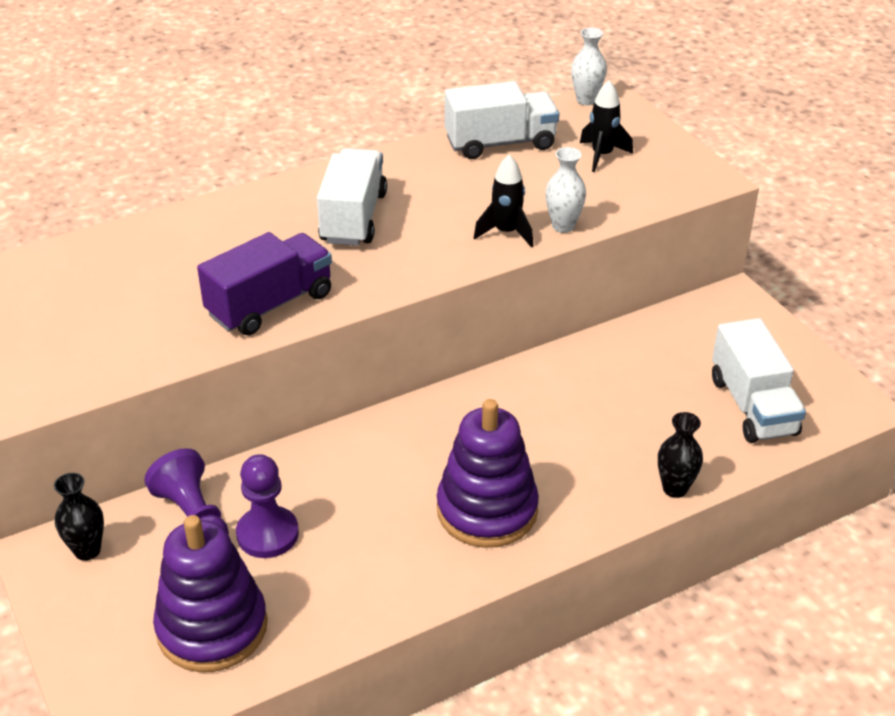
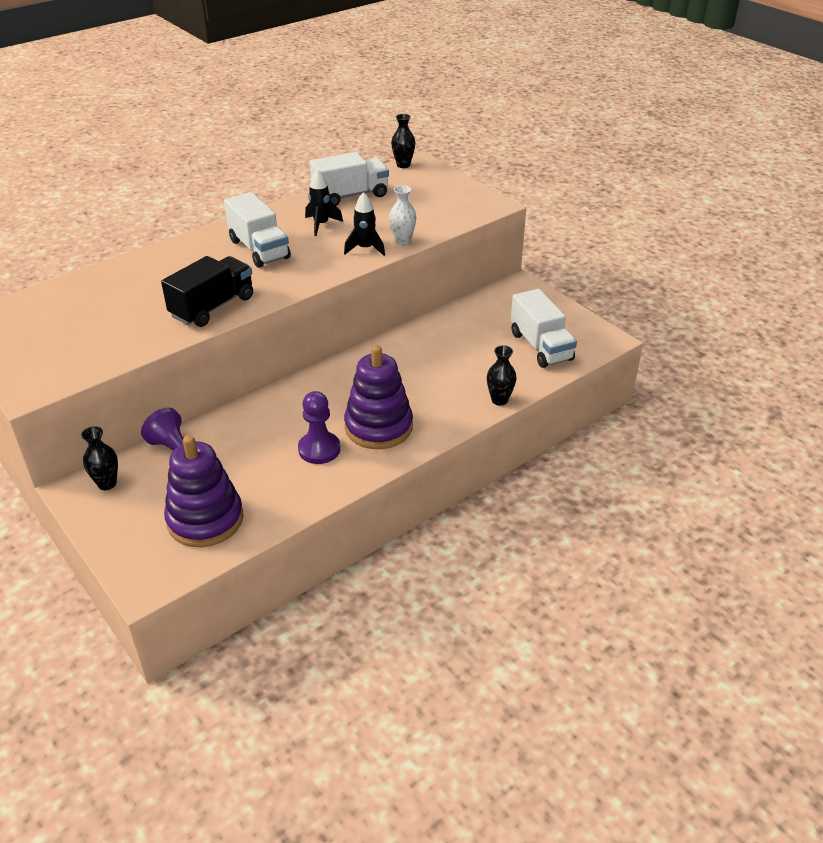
camera: 10 degrees left, 0 degrees up
purple truck [197,232,332,335] -> black truck [161,256,253,327]
purple pawn [236,454,299,558] -> purple pawn moved to [298,391,340,464]
white truck [317,148,387,246] -> white truck turned 150 degrees clockwise [224,192,291,268]
white vase [571,27,607,105] -> black vase [391,114,415,168]
black rocket [580,80,633,172] -> black rocket moved to [305,169,343,236]

